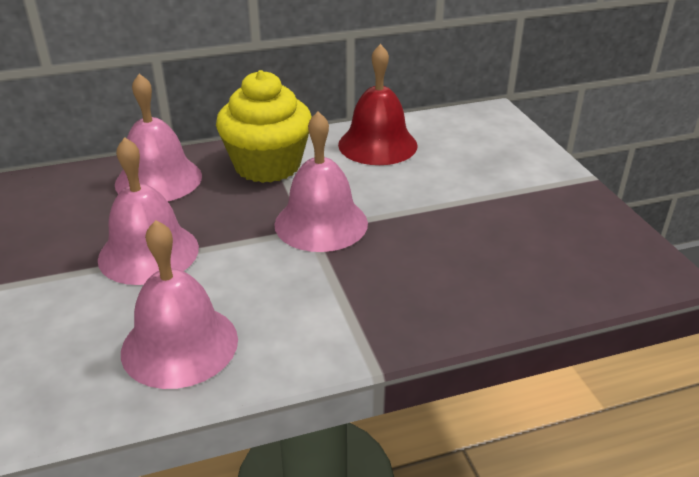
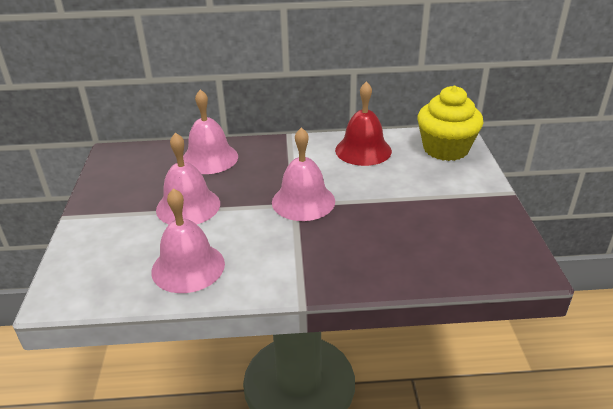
camera: 15 degrees right, 0 degrees up
yellow cupcake [216,70,312,183] -> yellow cupcake moved to [417,86,483,161]

